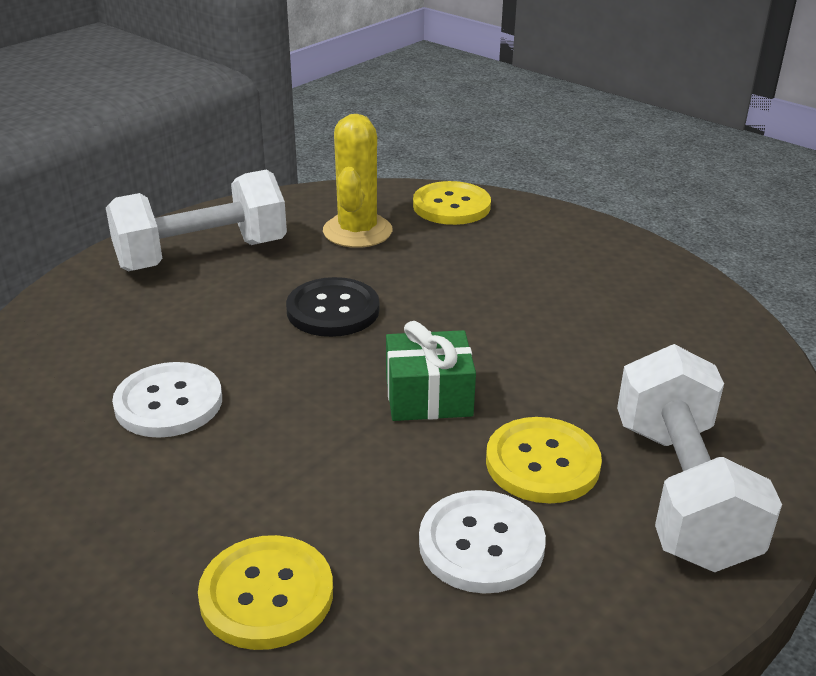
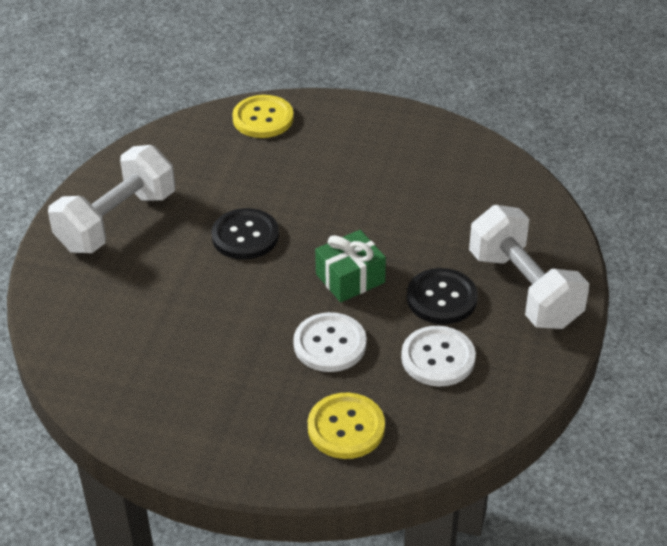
camera: 25 degrees left, 10 degrees up
white button [112,362,222,438] -> white button moved to [293,312,367,372]
yellow cactus [323,114,392,248] -> none
yellow button [486,417,602,503] -> black button [407,268,478,324]

